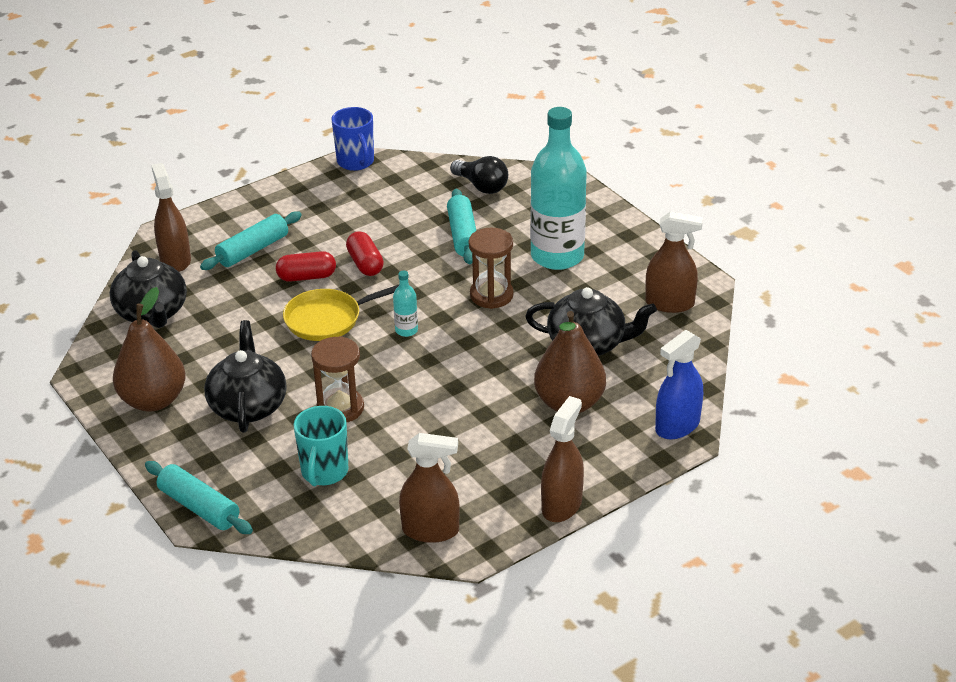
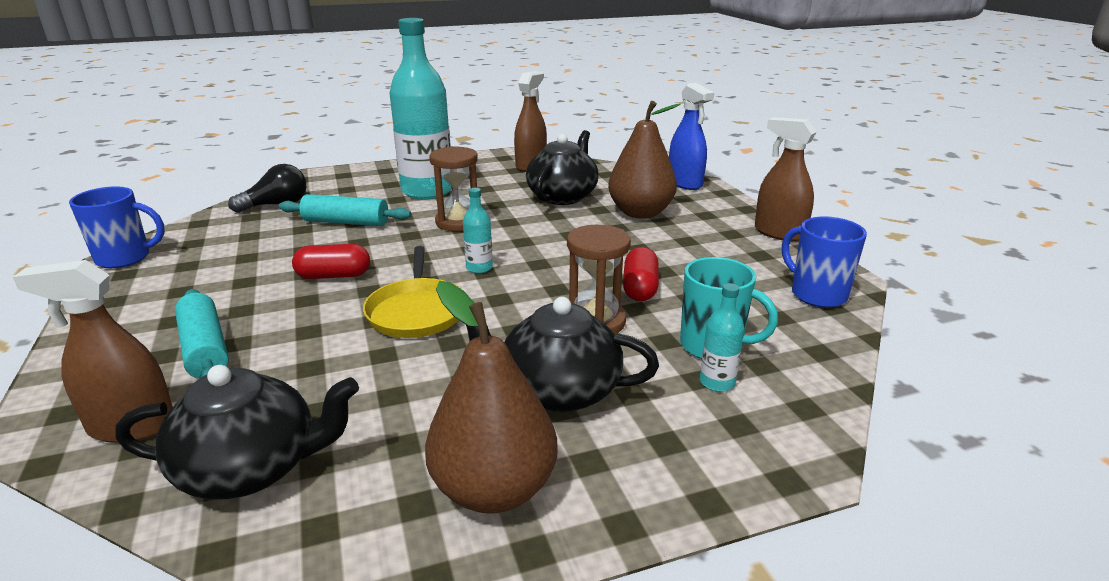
camera: 75 degrees left, 10 degrees down
turquoise rolling pin [145,461,253,534] -> none
red capsule [276,251,336,282] -> red capsule moved to [623,247,659,301]
brown spray bottle [399,433,460,543] -> blue mug [782,216,867,308]
none -> turquoise bottle [700,283,744,392]

